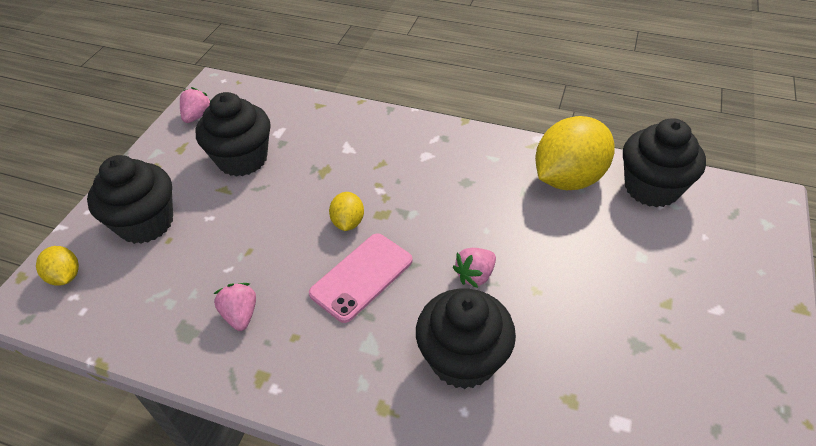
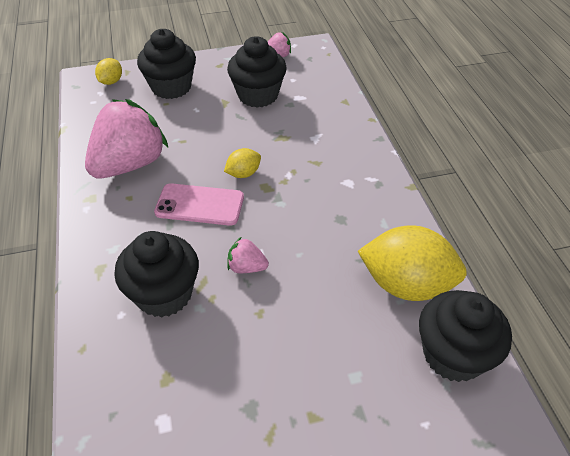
camera: 55 degrees right, 0 degrees up
pink strawberry [213,283,256,331] -> pink strawberry [85,99,168,179], size x2.33

